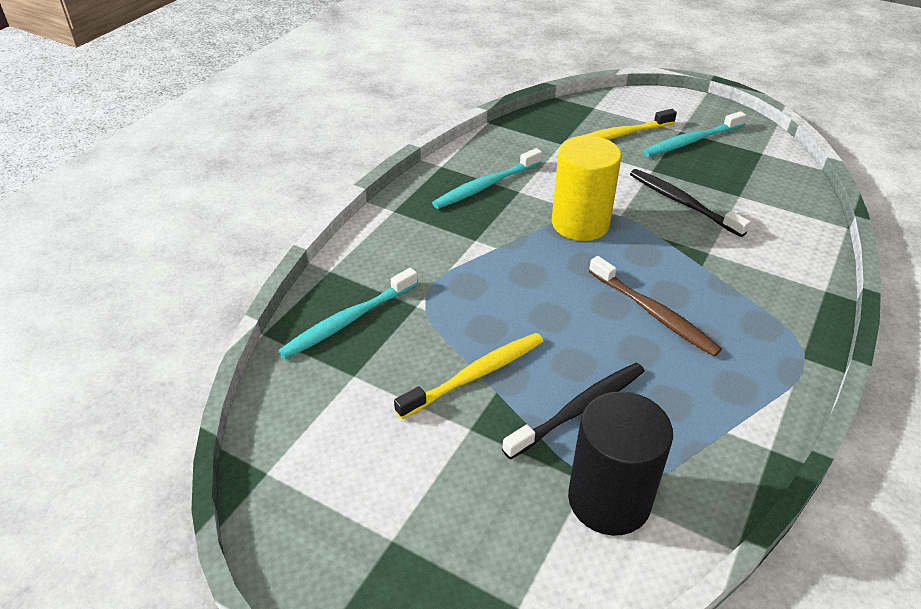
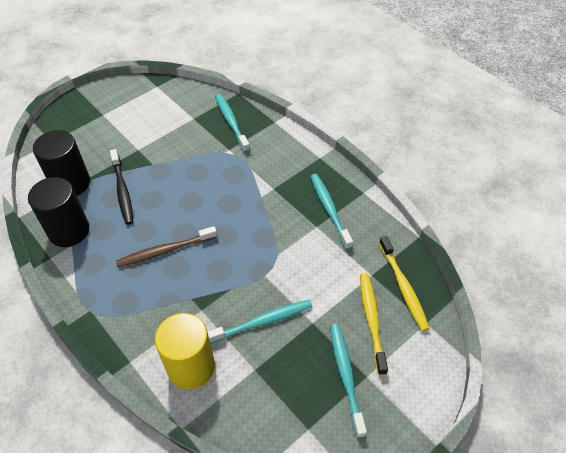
camera: 110 degrees right, 10 degrees up
yellow toothbrush [394,333,543,419] -> yellow toothbrush moved to [379,236,430,331]
yellow cylinder [552,135,622,241] -> yellow cylinder moved to [155,313,215,389]
black toothbrush [630,169,751,237] -> turquoise toothbrush [208,300,312,344]
none -> black cylinder [28,177,89,247]

